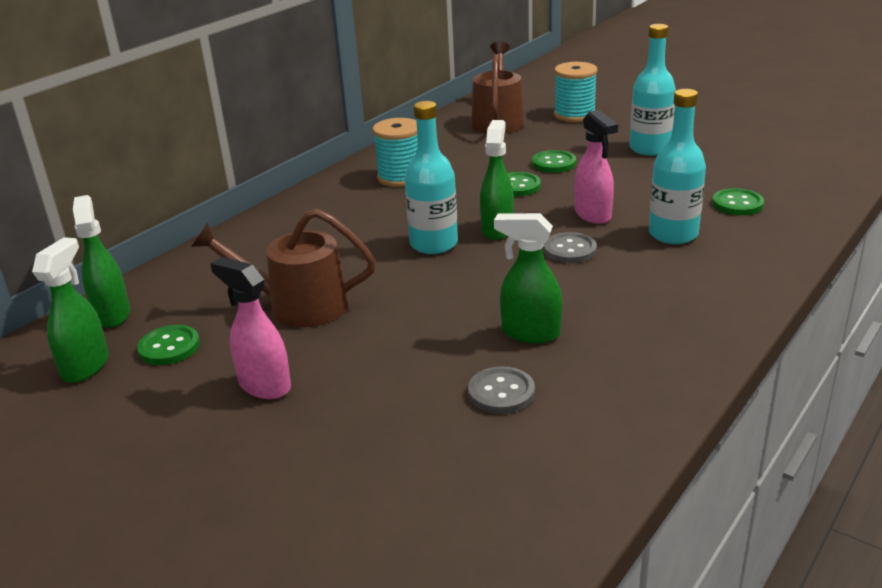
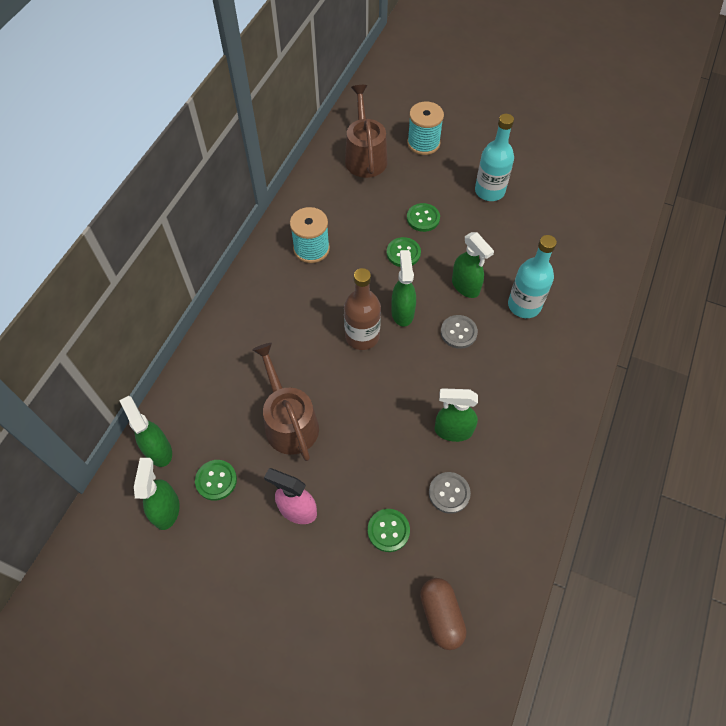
camera: 15 degrees left, 30 degrees up
brown watering can [191,209,376,327] -> brown watering can turned 75 degrees clockwise [252,343,319,461]
turquoise bottle [405,101,458,254] -> brown bottle [344,268,381,350]
pink spray bottle [575,110,618,224] -> green spray bottle [452,232,494,298]
green button [712,188,764,215] -> green button moved to [368,509,410,552]
none -> brown capsule [420,578,467,650]

